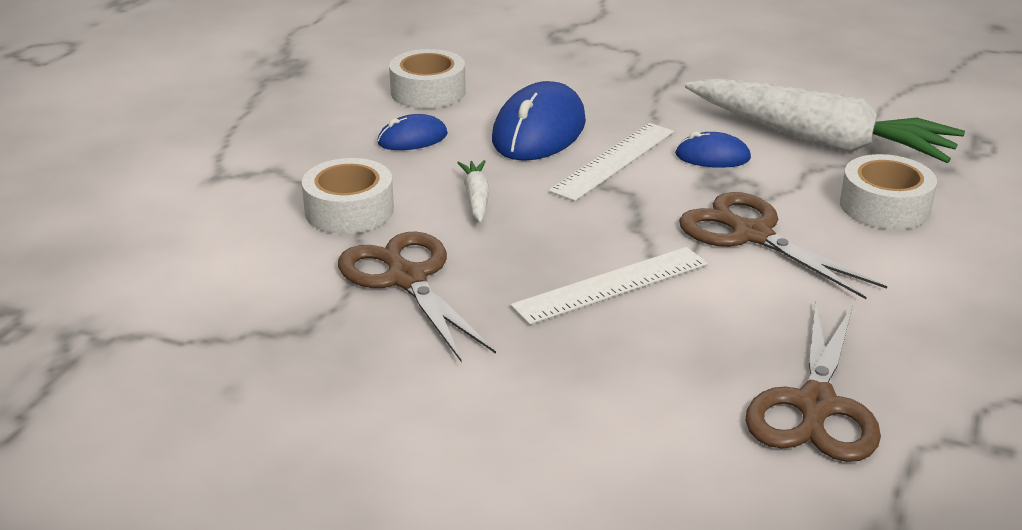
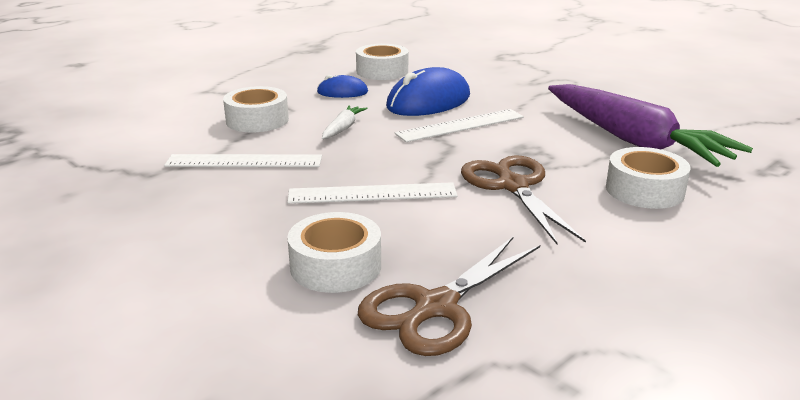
camera: 25 degrees right, 5 degrees down
brown scissors [338,232,496,363] -> white ruler [164,154,322,167]
blue mouse [675,131,751,168] -> none
white carrot [685,78,965,163] -> purple carrot [548,84,753,167]
none -> white tape [287,212,381,293]

